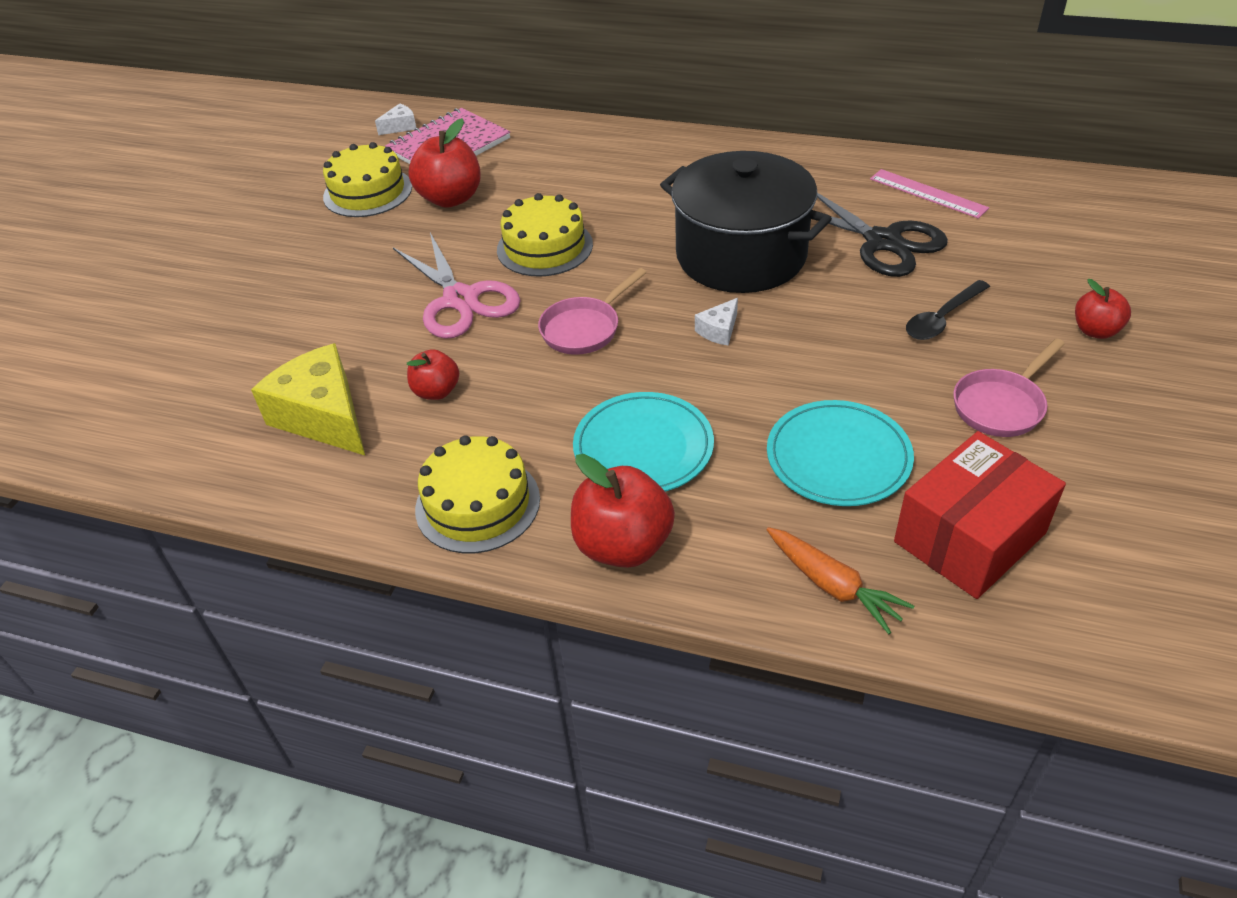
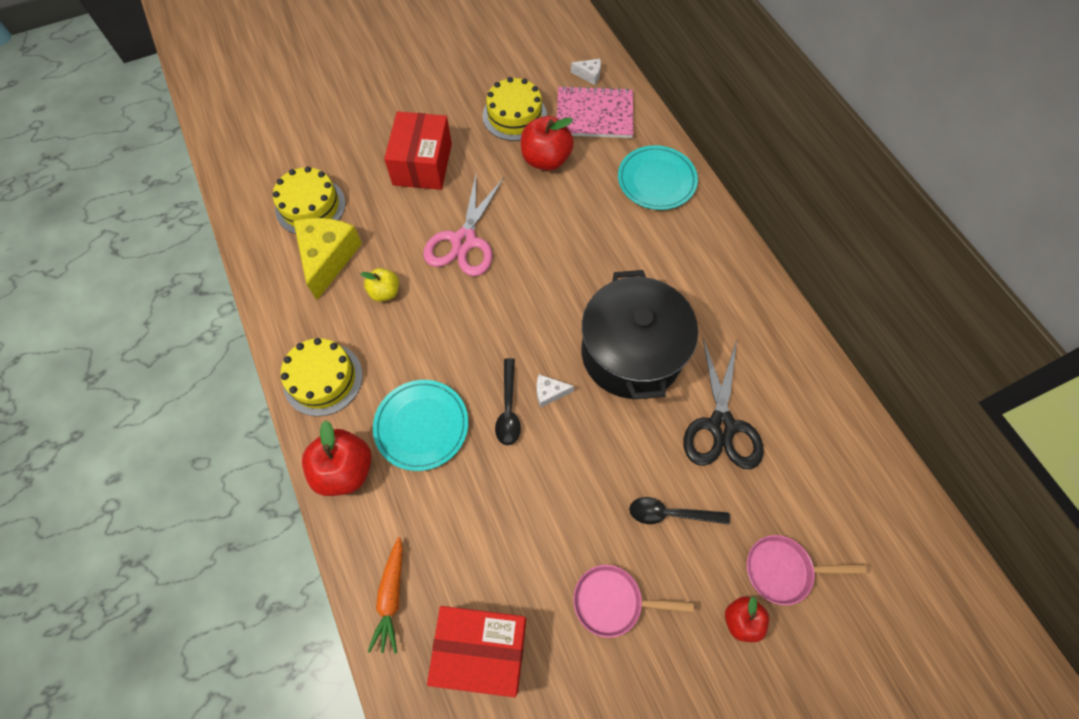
camera: 45 degrees right, 20 degrees up
red apple [407,349,459,400] -> yellow apple [361,268,399,302]
yellow cake [497,193,593,277] -> yellow cake moved to [273,166,346,234]
pink pan [538,268,647,355] -> pink pan moved to [747,535,867,605]
turquoise plate [767,400,914,506] -> turquoise plate moved to [618,145,698,210]
pink ruler [870,169,989,219] -> none
none -> red box [384,111,452,190]
none -> black spoon [495,358,521,445]

